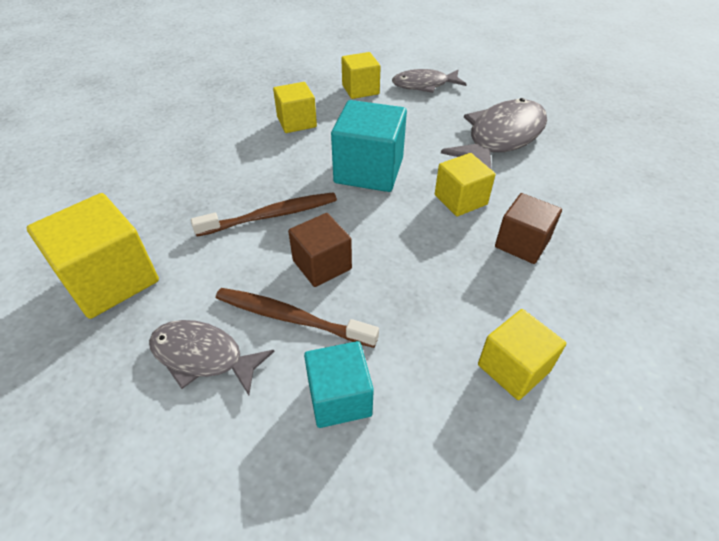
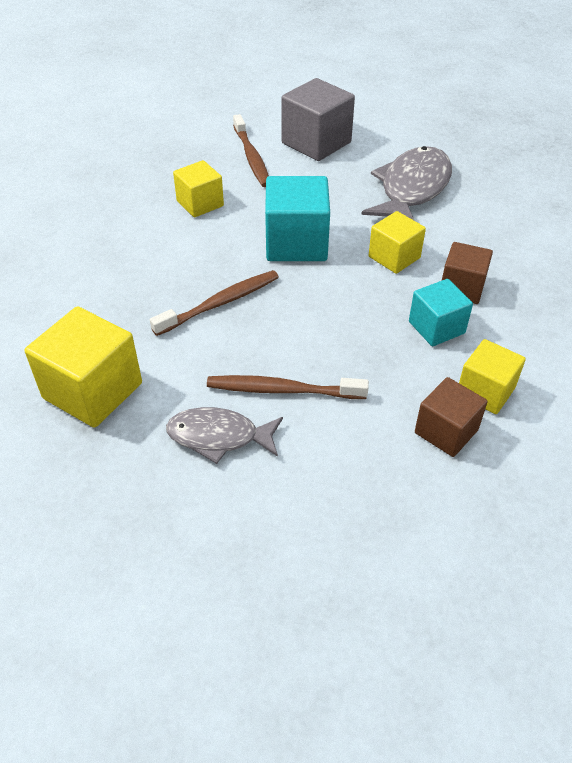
camera: 15 degrees left, 0 degrees up
brown cube [288,213,352,287] -> brown cube moved to [415,377,488,457]
turquoise cube [304,341,374,428] -> turquoise cube moved to [409,279,473,346]
yellow cube [341,52,381,99] -> brown toothbrush [233,114,269,187]
grey fish [392,69,467,93] -> grey cube [281,78,355,161]

